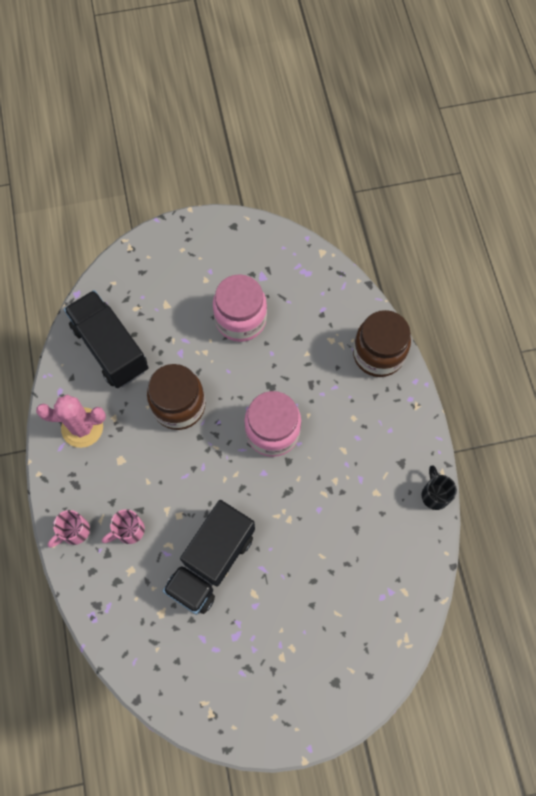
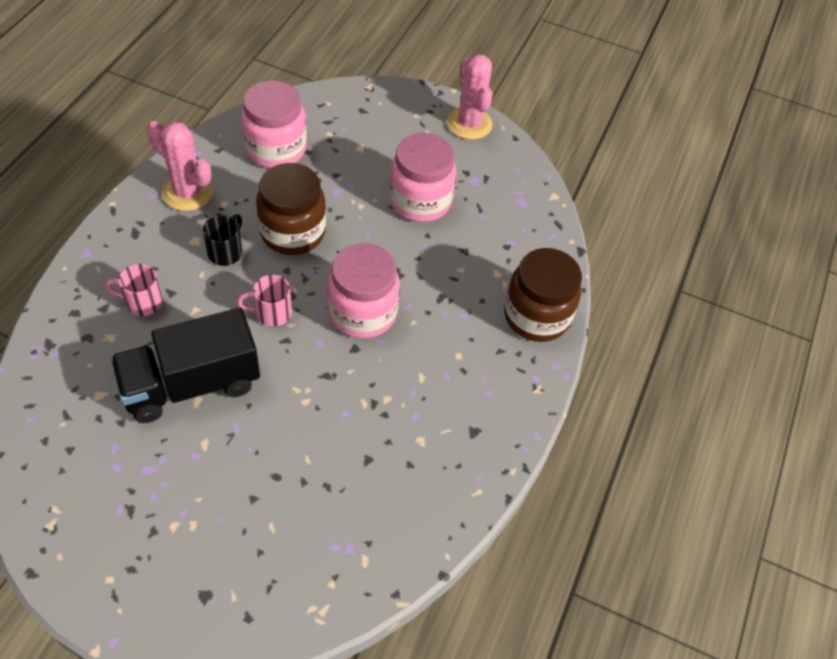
camera: 30 degrees right, 15 degrees down
pink mug [48,510,90,547] -> pink mug moved to [237,275,292,327]
black truck [64,290,148,388] -> pink jar [241,80,307,168]
black mug [421,465,457,510] -> black mug moved to [203,214,242,266]
none -> pink cactus [447,54,493,140]

